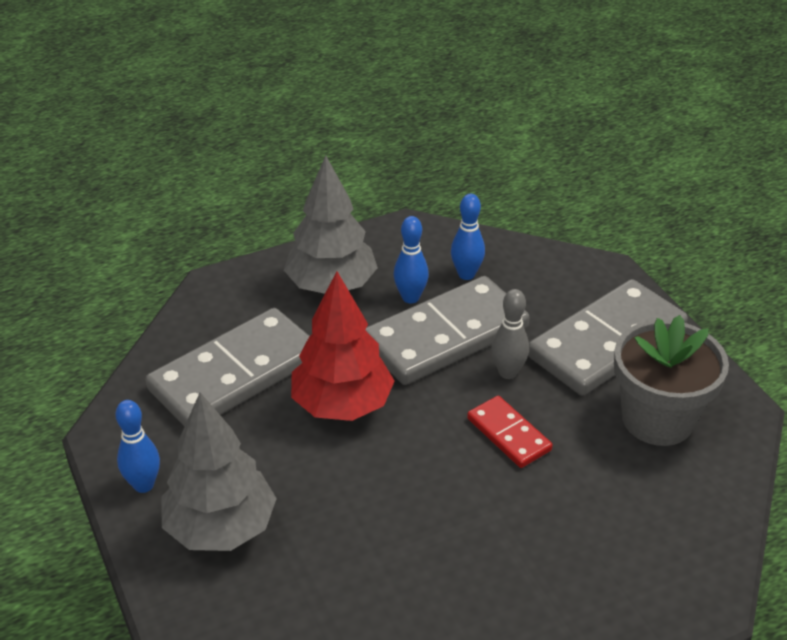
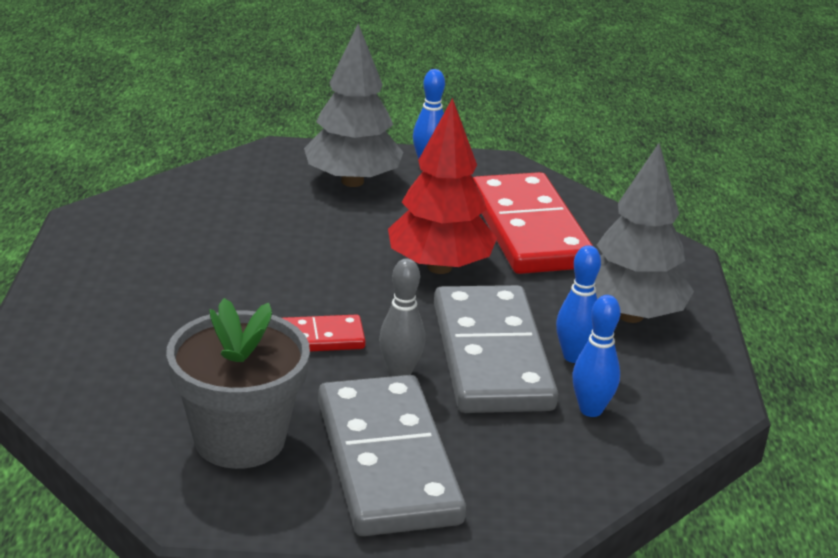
camera: 115 degrees right, 10 degrees down
grey domino [145,308,310,427] -> red domino [473,172,593,274]

